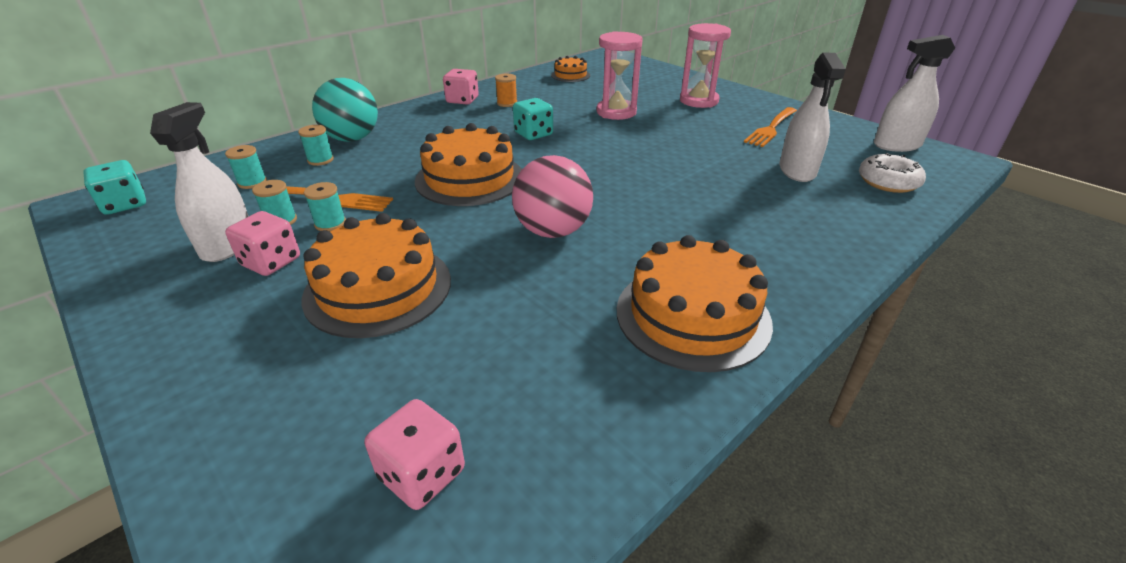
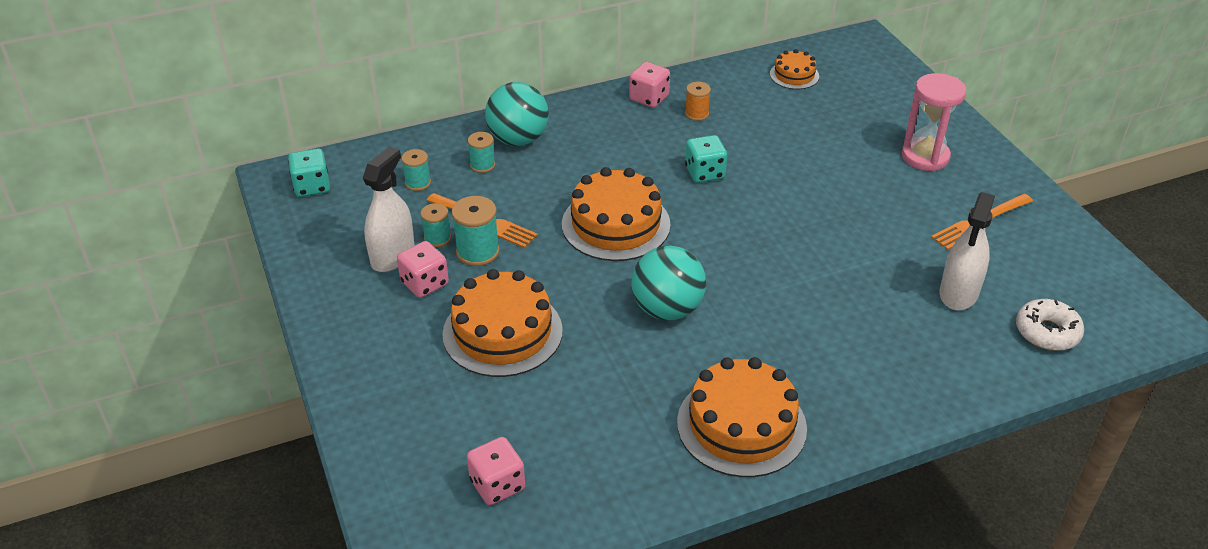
camera: 20 degrees right, 5 degrees up
turquoise spool [304,182,346,231] -> turquoise spool [451,196,500,266], size x1.57
pink ball [512,155,593,238] -> turquoise ball [631,246,706,320]
pink hourglass [596,31,643,120] -> none
white spray bottle [874,35,955,152] -> none

